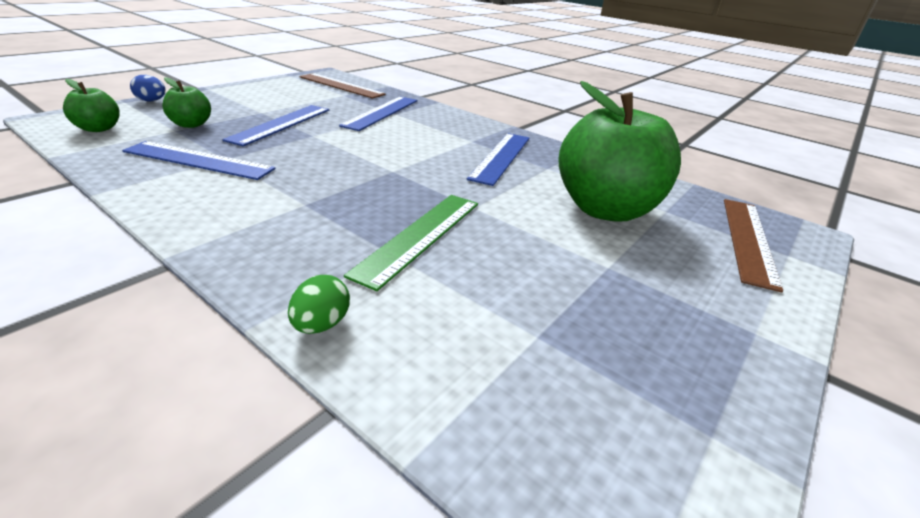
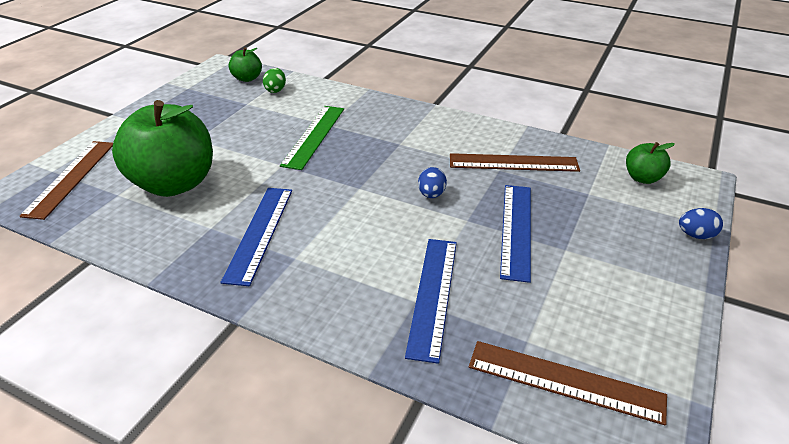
camera: 170 degrees right, 5 degrees up
blue ruler [122,141,276,180] -> brown ruler [450,153,580,172]
green apple [162,77,211,128] -> green apple moved to [229,47,262,82]
green egg [288,275,350,334] -> green egg moved to [263,68,286,93]
none -> blue egg [418,167,447,198]

